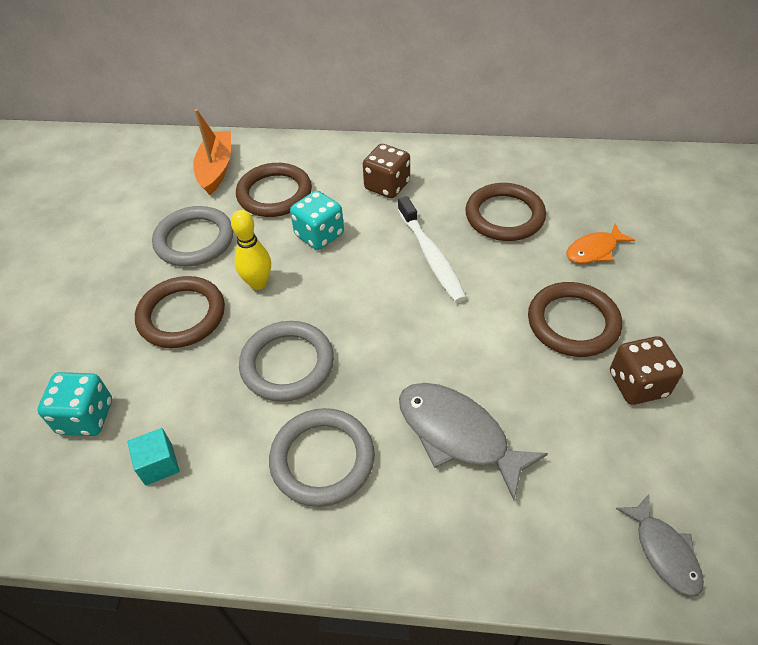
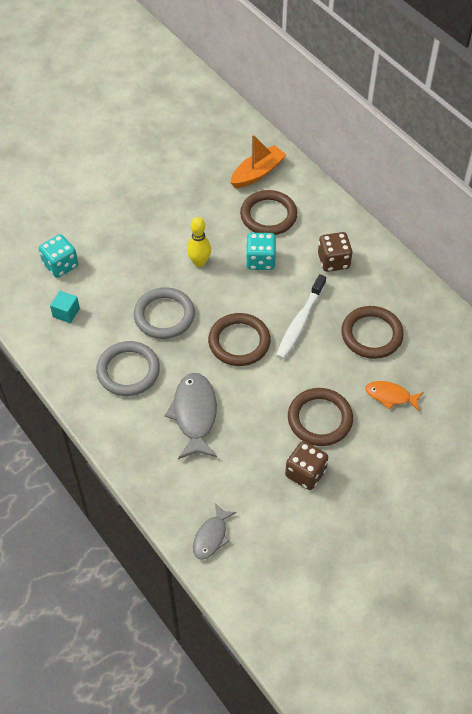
camera: 45 degrees right, 5 degrees up
brown ring [135,276,225,348] -> brown ring moved to [208,313,271,366]
grey ring [152,206,233,267] -> none

